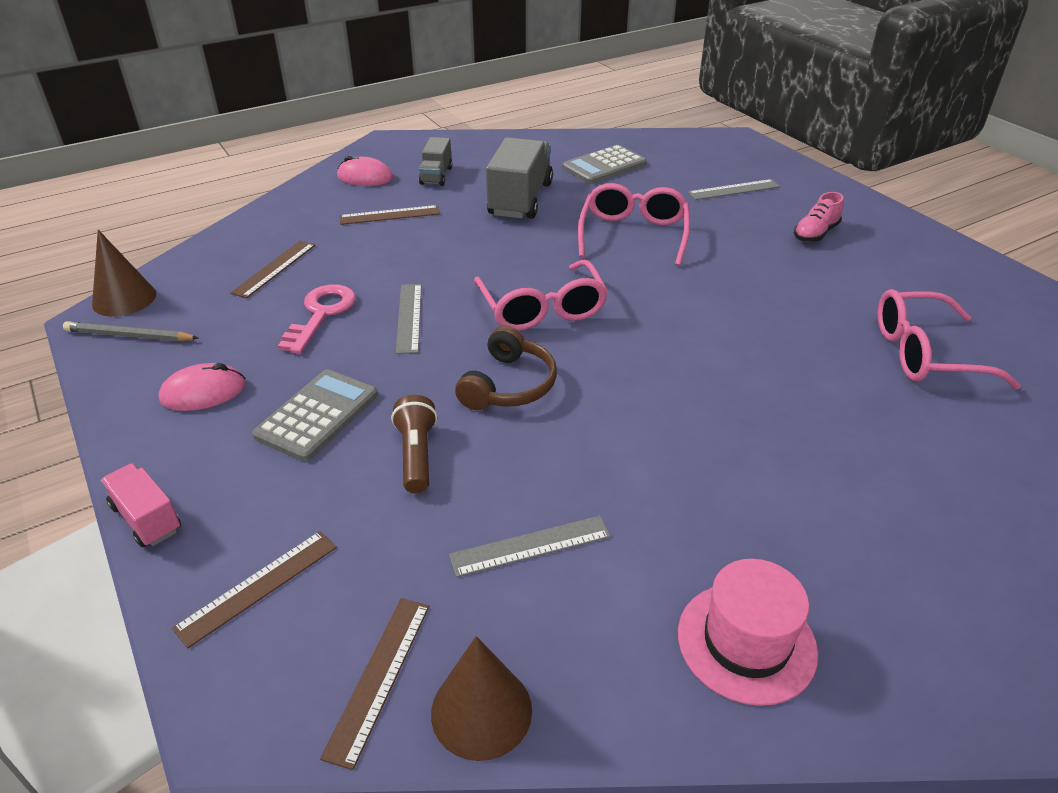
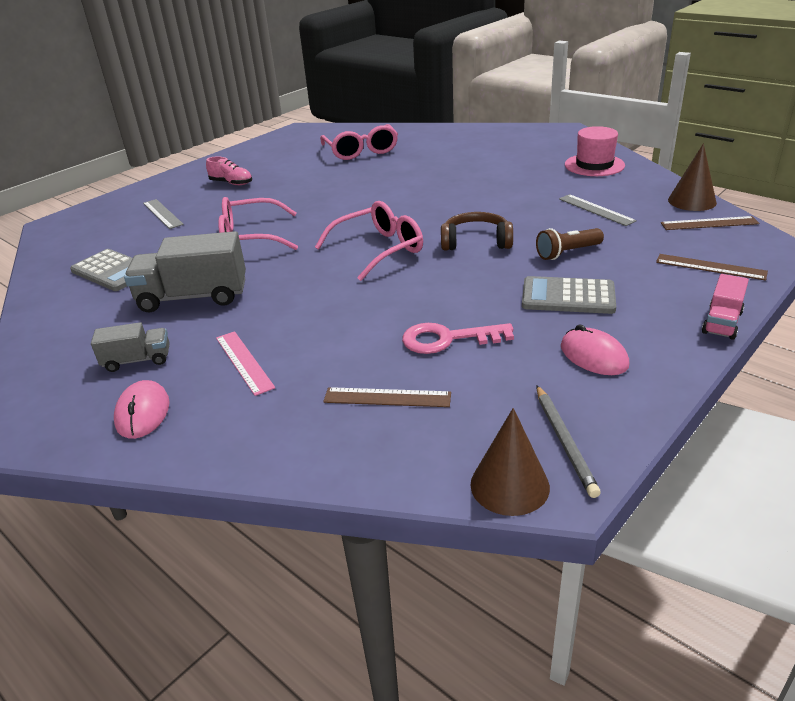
camera: 105 degrees left, 5 degrees down
brown ruler [339,205,440,225] -> pink ruler [216,331,275,396]
grey ruler [396,284,422,354] -> none

